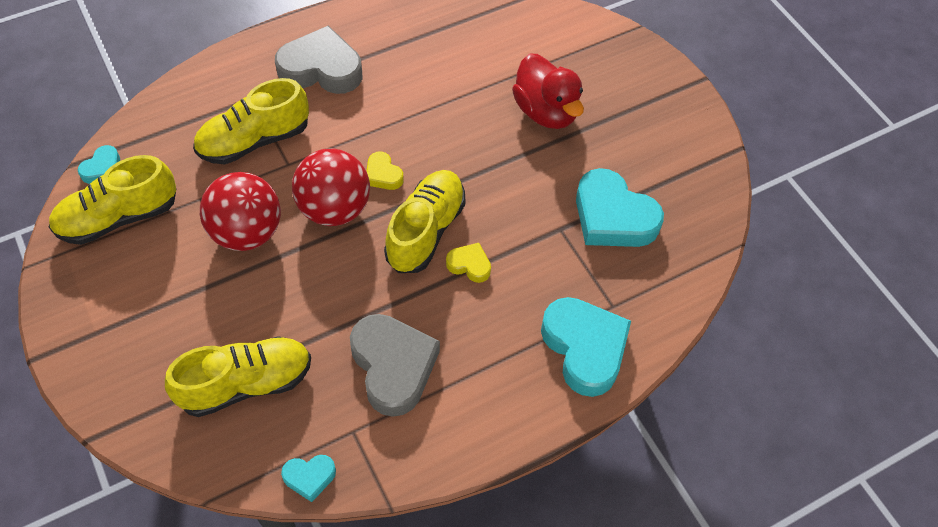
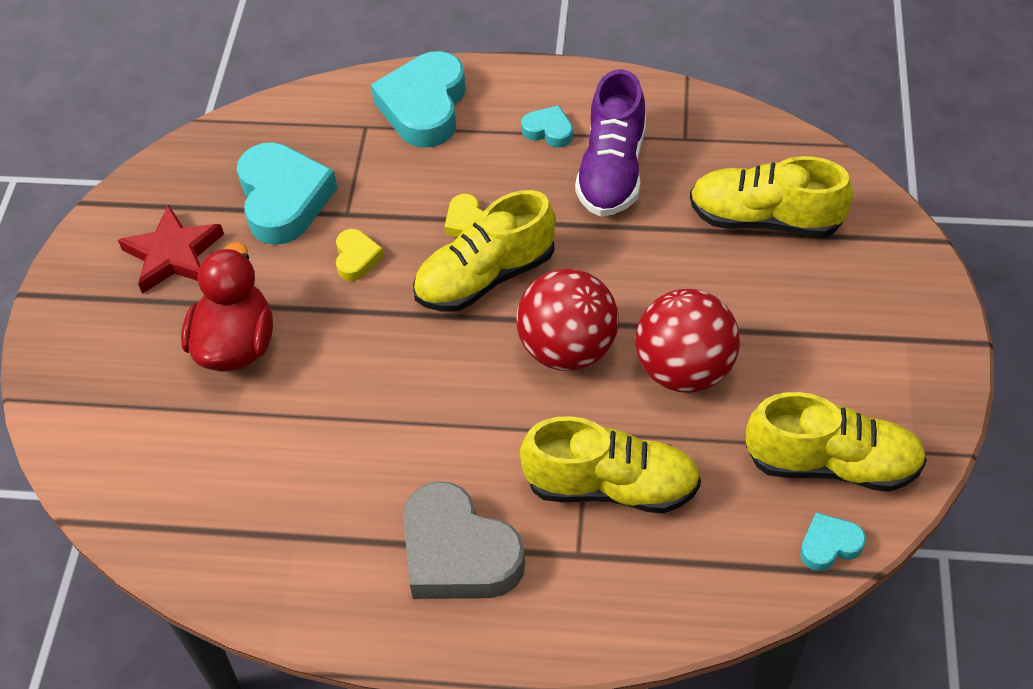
camera: 140 degrees left, 5 degrees down
turquoise heart [281,455,336,502] -> turquoise heart moved to [521,105,573,148]
grey heart [350,314,440,417] -> purple shoe [575,69,646,217]
yellow heart [366,151,404,190] -> yellow heart moved to [336,229,384,281]
none -> red star [118,204,224,294]

